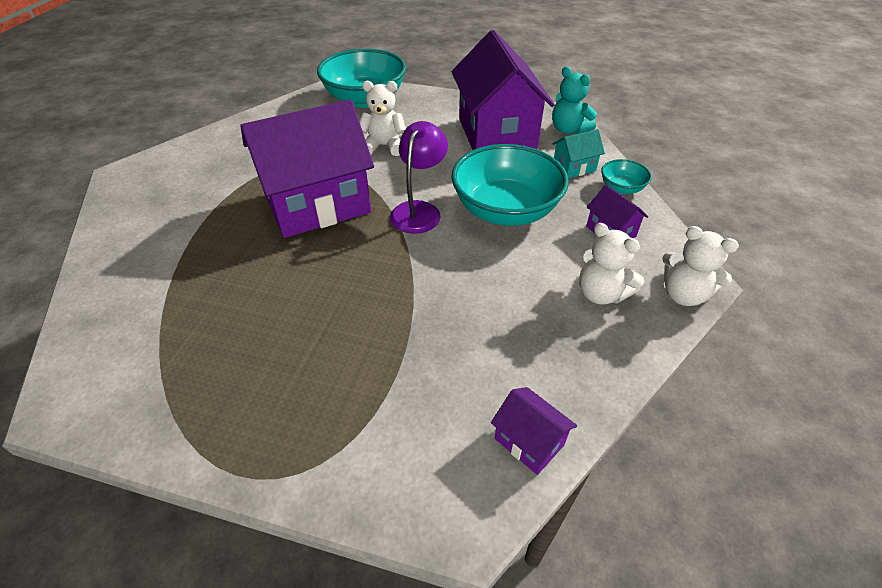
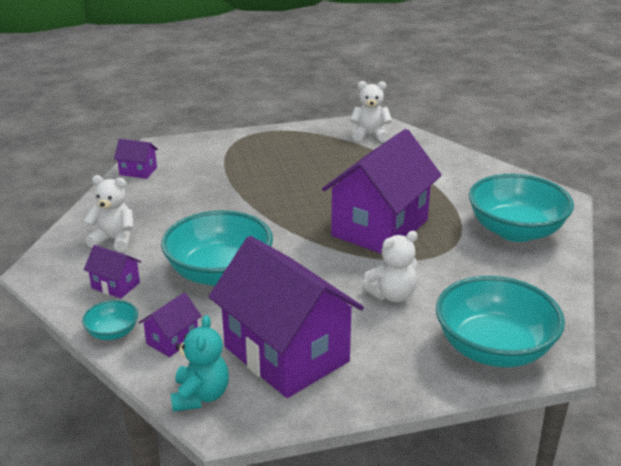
camera: 150 degrees right, 15 degrees down
purple lamp [390,121,448,234] -> none
turquoise teddy bear [552,67,597,134] -> turquoise teddy bear turned 75 degrees clockwise [171,315,229,412]
turquoise house [553,129,605,178] -> purple house [139,292,202,357]
white teddy bear [662,226,739,306] -> white teddy bear moved to [350,81,392,142]
none -> turquoise bowl [469,174,574,242]

